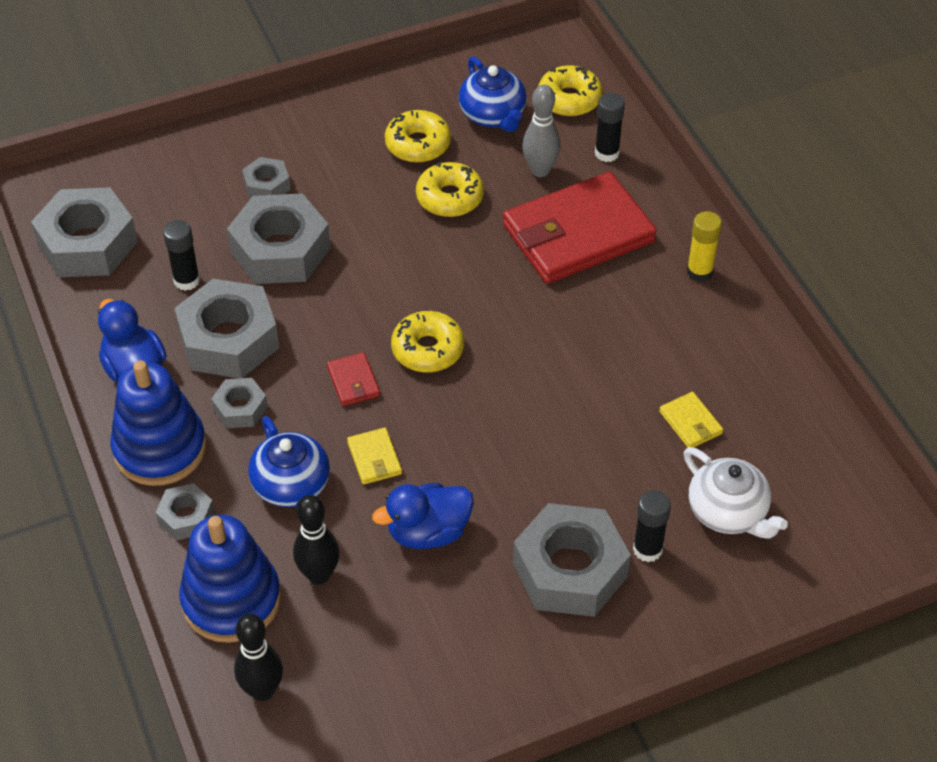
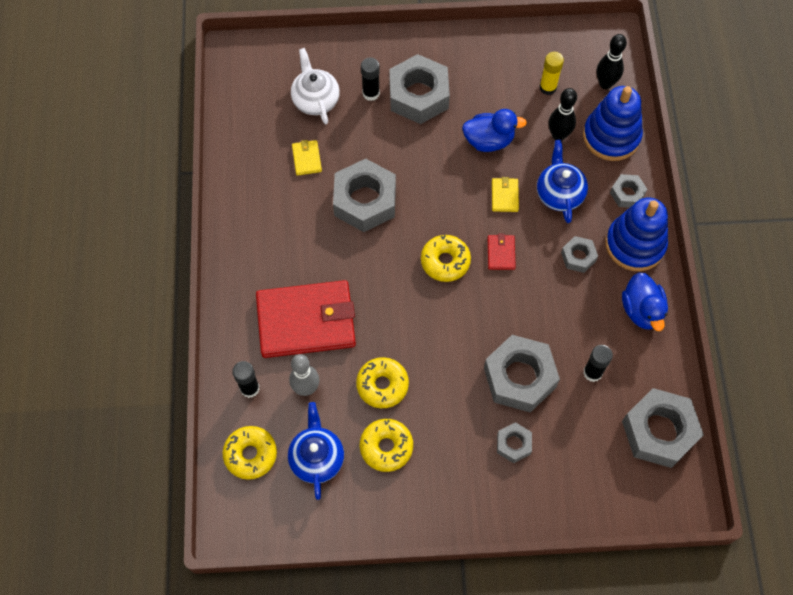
camera: 160 degrees left, 15 degrees up
grey nut [174,279,279,378] -> grey nut moved to [333,159,396,232]
yellow glue stick [687,211,722,282] -> yellow glue stick moved to [539,52,564,95]

